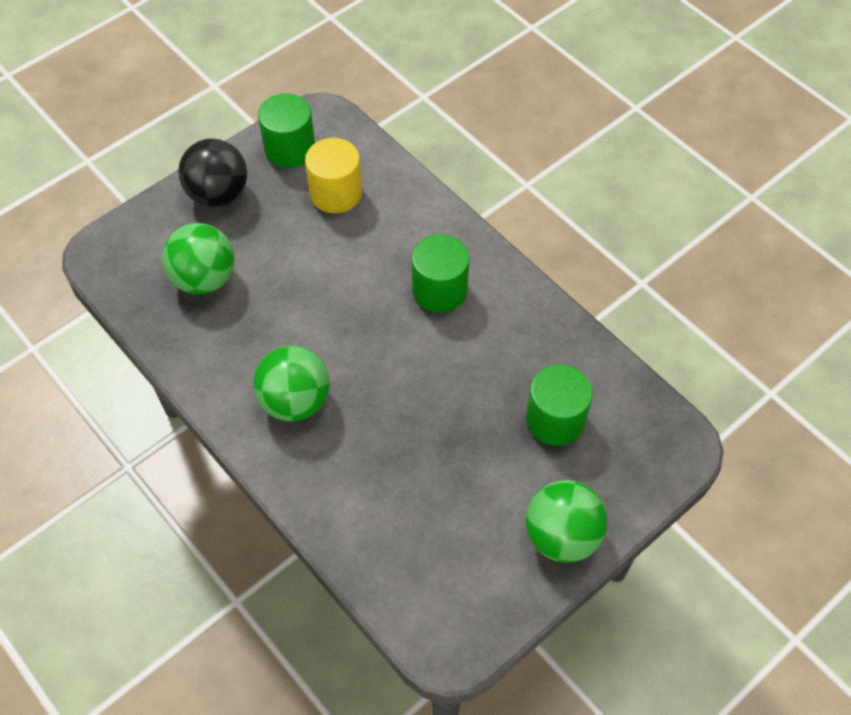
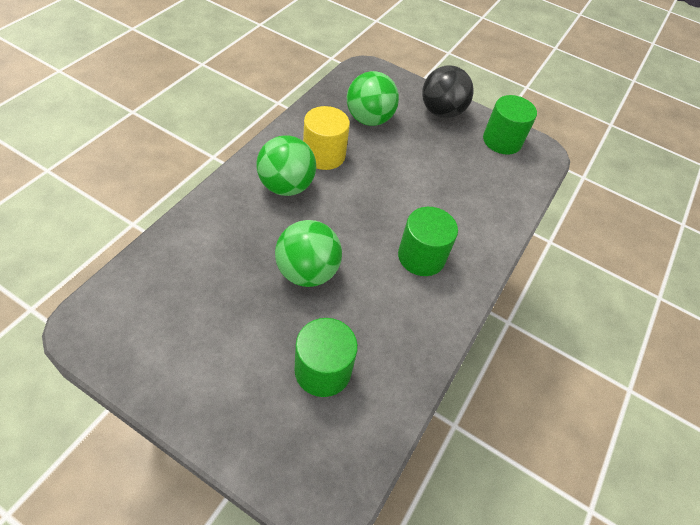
camera: 65 degrees right, 5 degrees down
yellow cylinder [305,138,362,213] -> yellow cylinder moved to [303,106,350,170]
green ball [526,480,608,563] -> green ball moved to [275,220,342,287]

